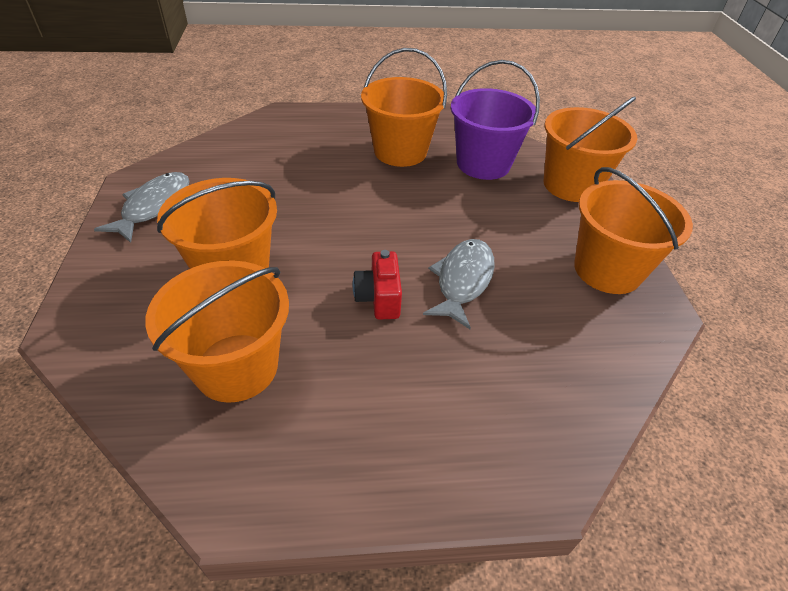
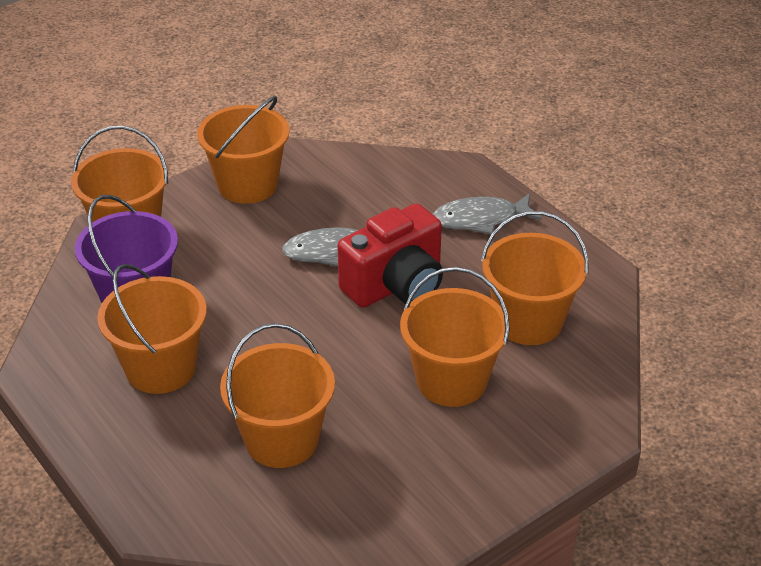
camera: 120 degrees left, 5 degrees down
grey fish [94,172,189,243] -> grey fish moved to [433,193,542,234]
red camera [353,250,402,320] -> red camera [338,203,443,308], size x1.88
none -> orange bucket [220,323,335,468]

